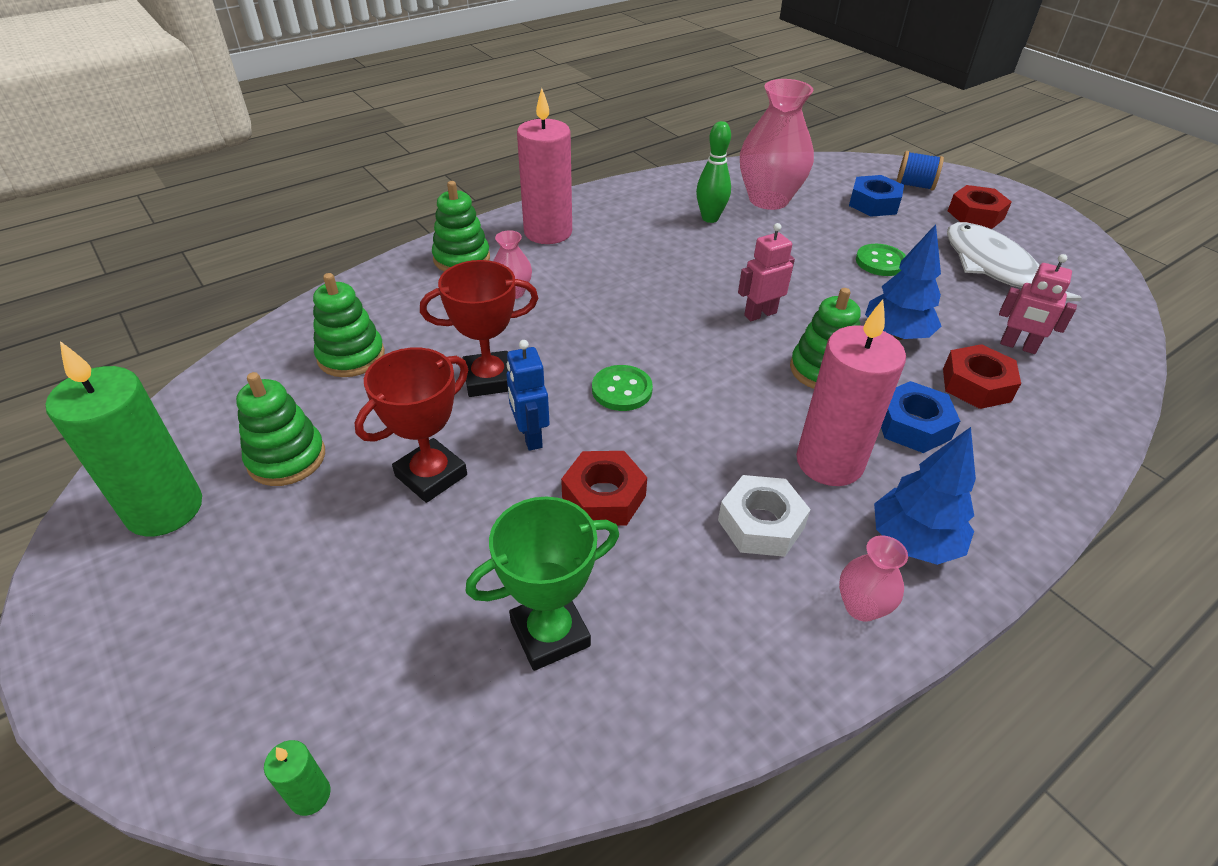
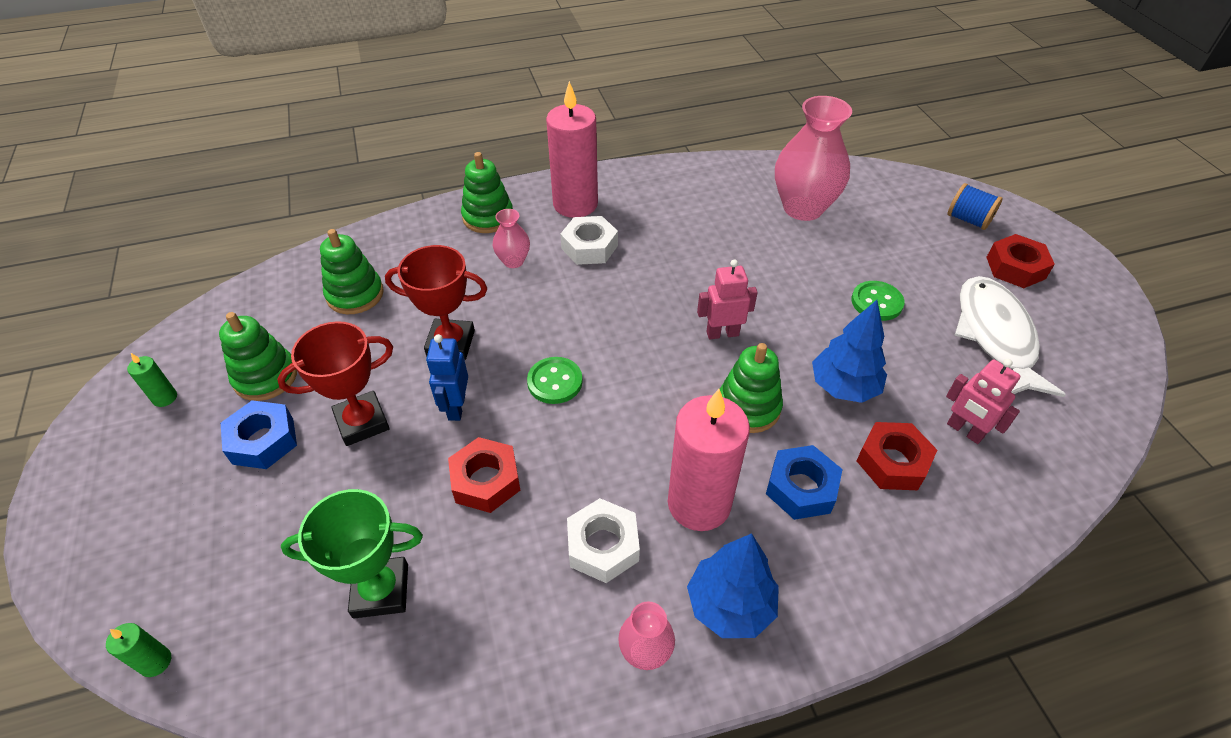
camera: 20 degrees right, 5 degrees up
green candle [46,341,202,536] -> green candle [127,353,177,407], size x0.41
green bowling pin [696,121,731,223] -> none
blue nut [849,175,904,217] -> blue nut moved to [221,400,297,469]
none -> white nut [560,216,618,265]

